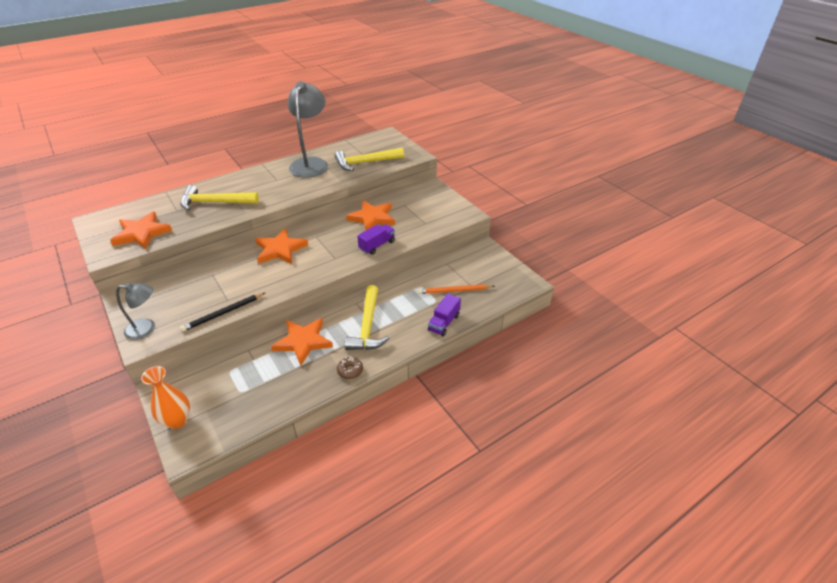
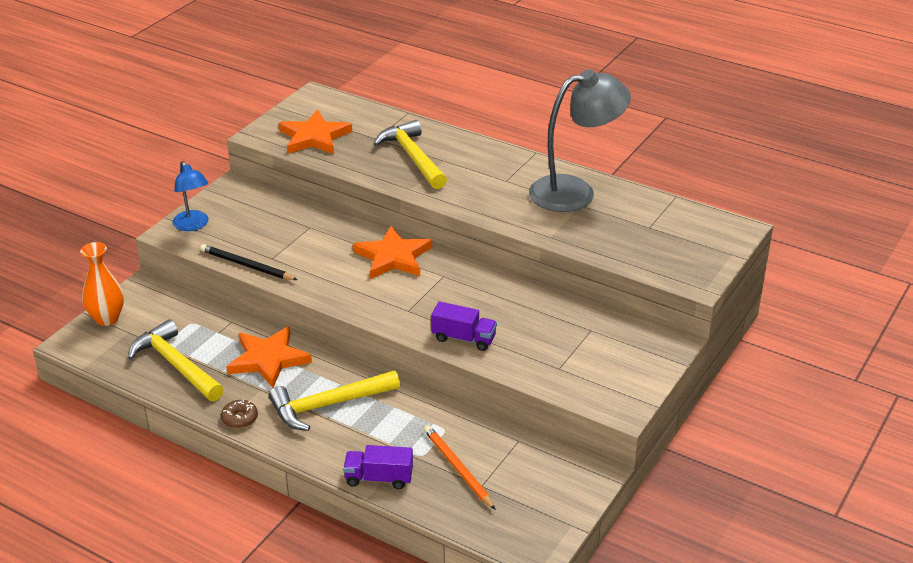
camera: 65 degrees right, 5 degrees down
grey lamp [116,283,155,340] -> blue lamp [173,161,208,231]
yellow hammer [335,148,404,171] -> yellow hammer moved to [128,319,224,401]
orange star [346,200,395,230] -> none

